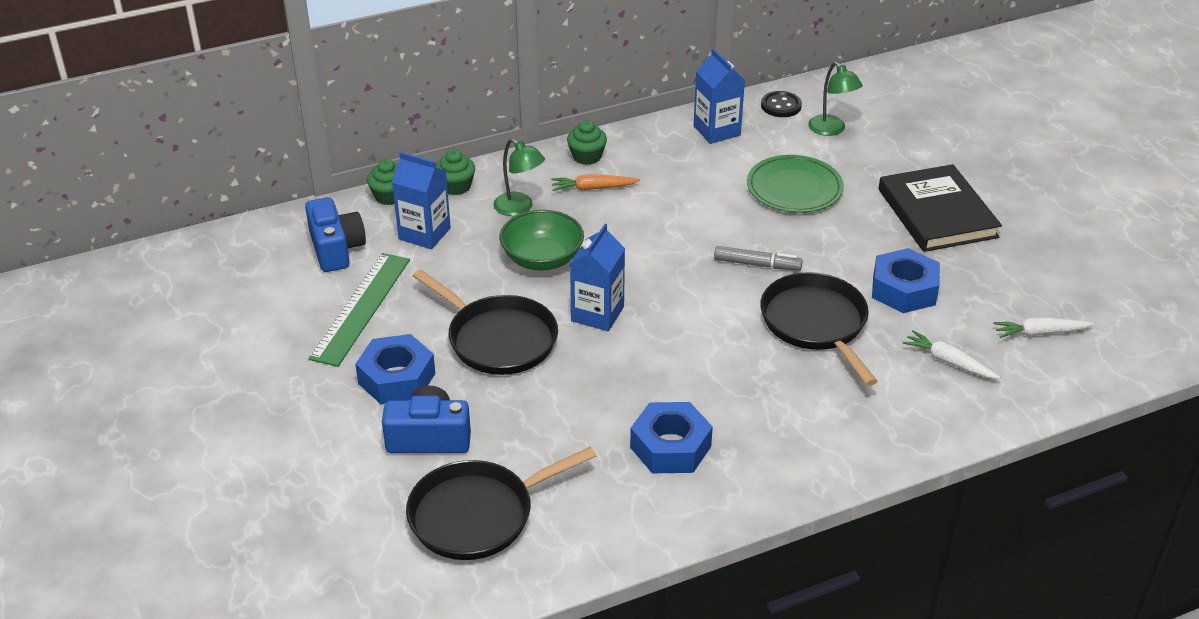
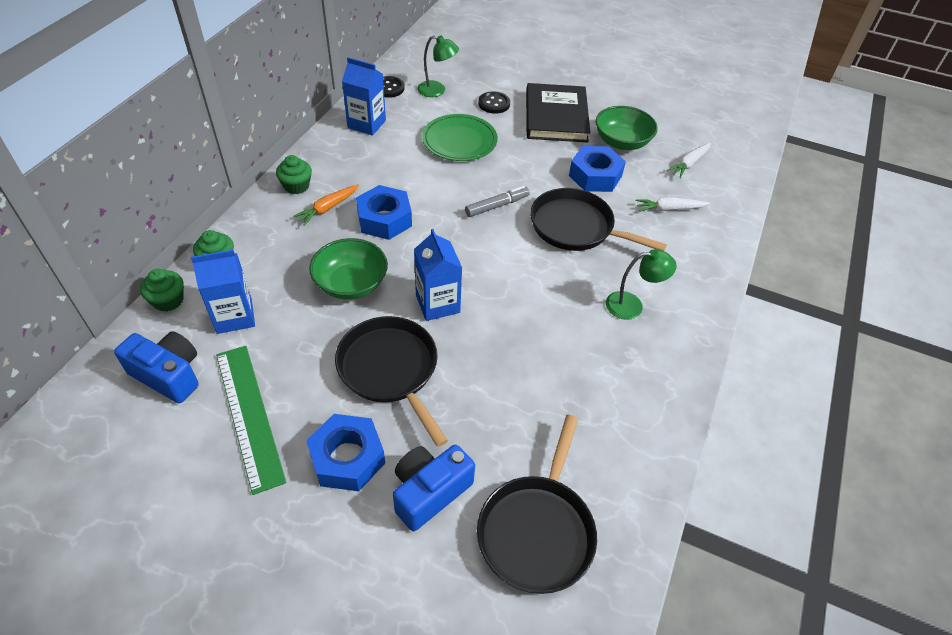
camera: 45 degrees left, 10 degrees up
black pan [413,269,558,375] -> black pan turned 120 degrees counterclockwise [335,316,448,447]
green lamp [493,139,545,216] -> green lamp moved to [606,249,677,320]
blue nut [630,402,713,473] -> blue nut moved to [356,185,412,240]
black book [878,164,1002,252] -> black book turned 60 degrees clockwise [526,83,590,142]
none -> black button [478,91,510,114]
none -> green bowl [596,106,658,150]

